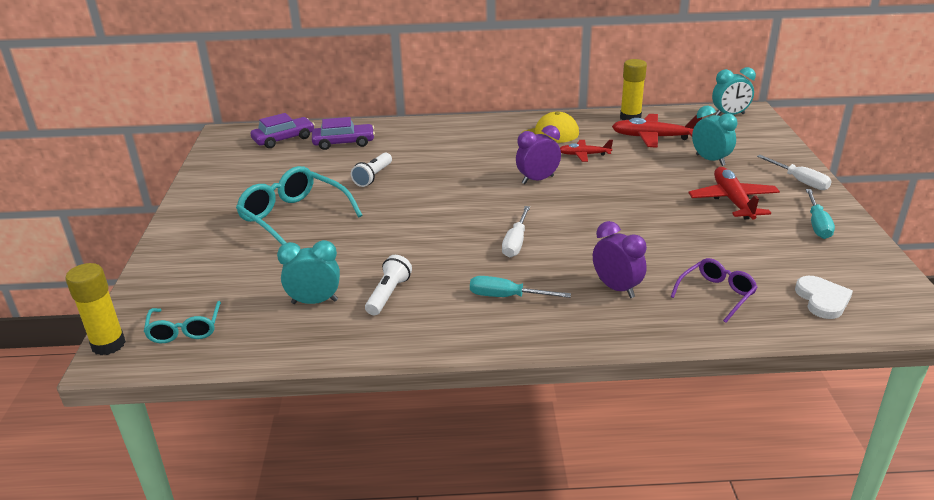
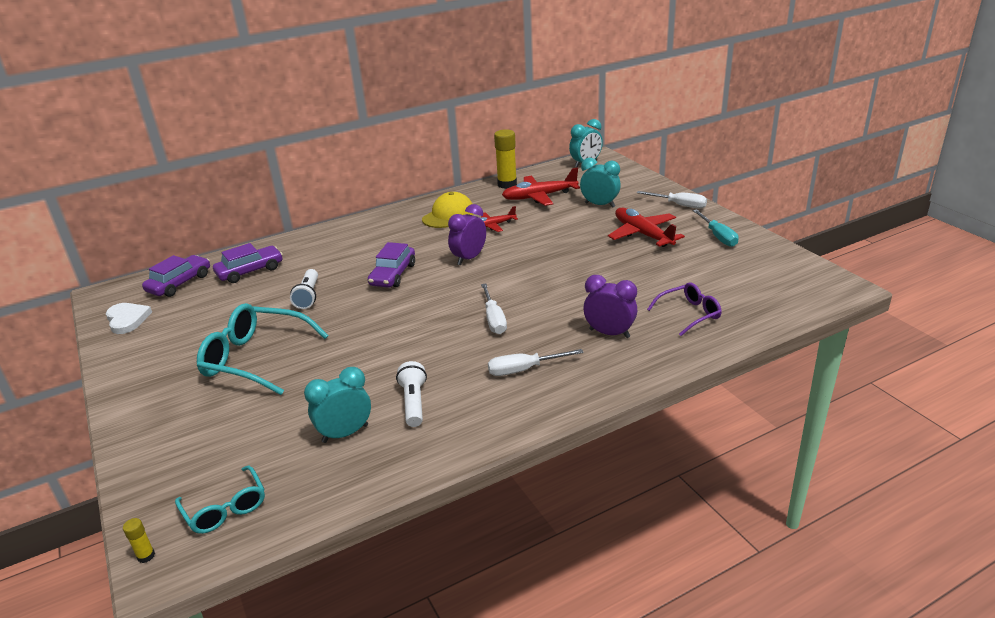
camera: 25 degrees left, 0 degrees up
yellow glue stick [66,263,126,355] -> yellow glue stick [123,518,155,563], size x0.45
turquoise screwdriver [470,276,571,298] -> white screwdriver [488,349,584,376]
purple glasses [670,258,758,323] -> purple glasses turned 45 degrees clockwise [647,282,722,336]
white heart [795,276,853,319] -> white heart moved to [106,303,152,334]
none -> purple car [368,242,415,288]

